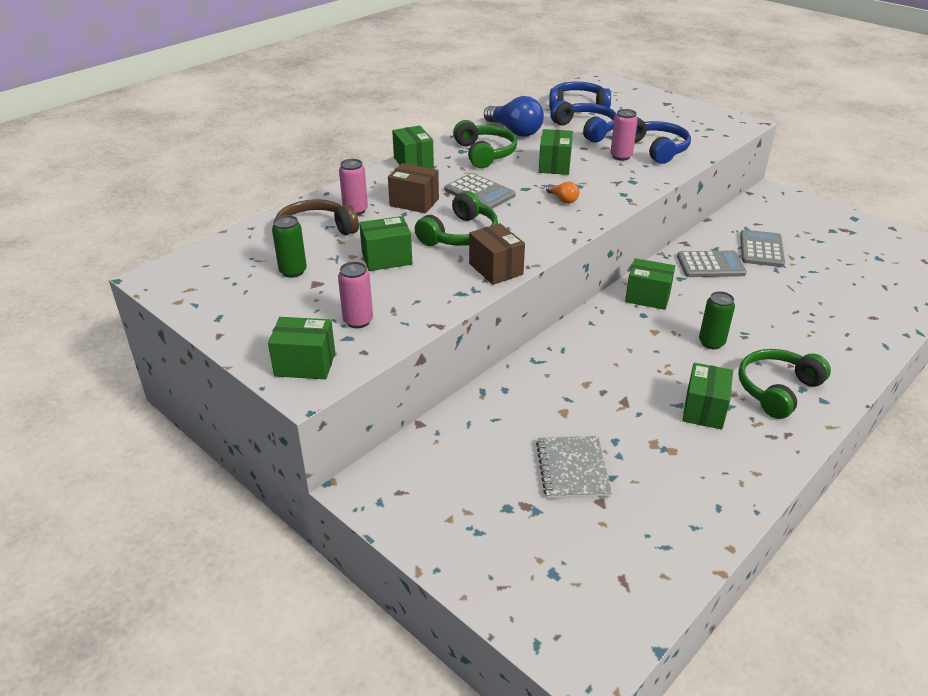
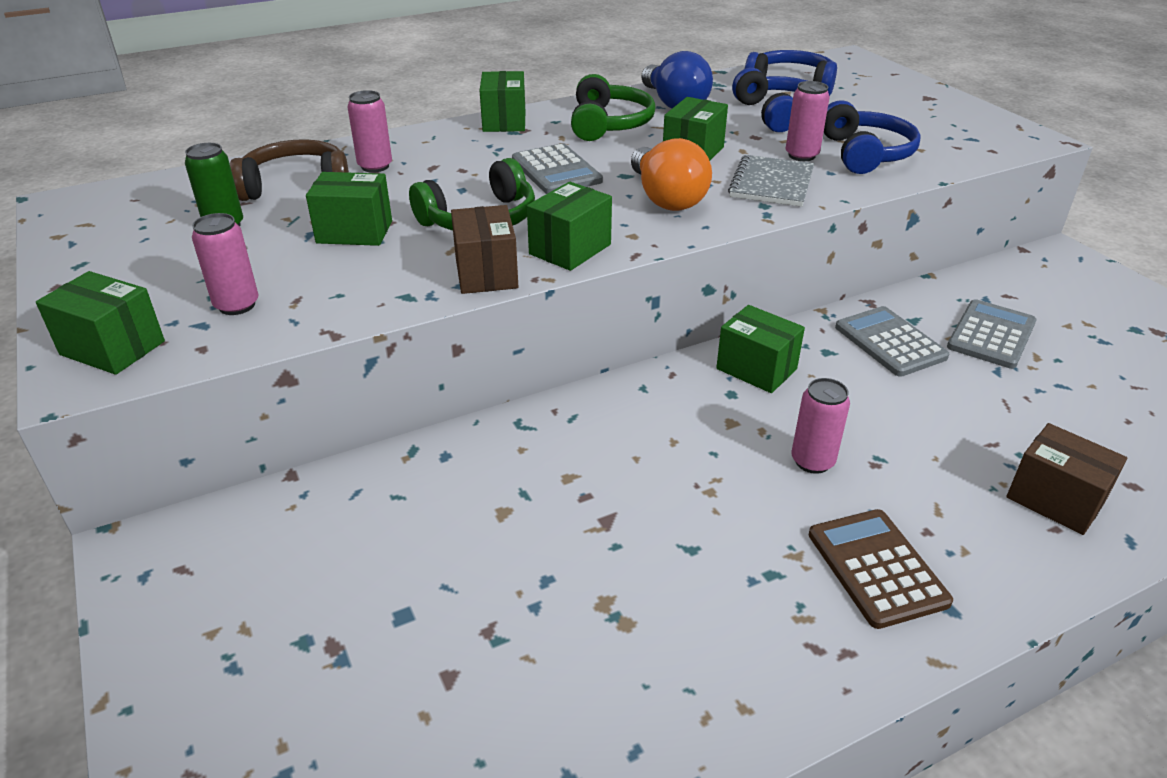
camera: 20 degrees right, 0 degrees up
brown box [388,163,439,213] -> brown box moved to [1006,423,1127,535]
grey notebook [536,436,612,499] -> grey notebook moved to [728,155,814,207]
orange light bulb [546,181,579,204] -> orange light bulb [631,138,712,211], size x2.07
grey calculator [677,250,747,277] -> grey calculator turned 135 degrees counterclockwise [835,306,949,377]
green box [682,363,733,430] -> green box moved to [527,182,612,271]
green can [699,291,735,349] -> pink can [792,378,850,474]
green headphones [738,349,831,419] -> brown calculator [809,509,953,629]

